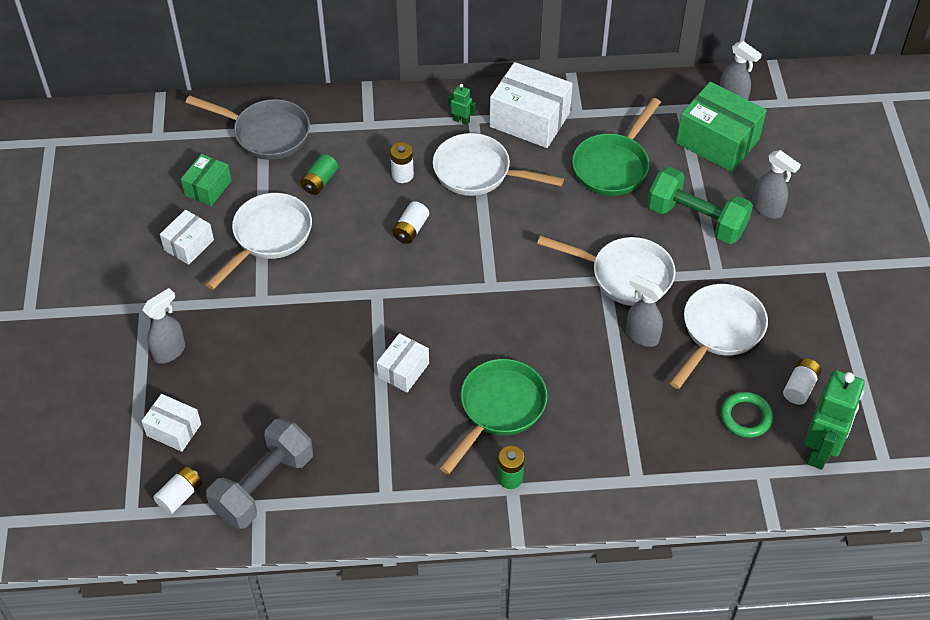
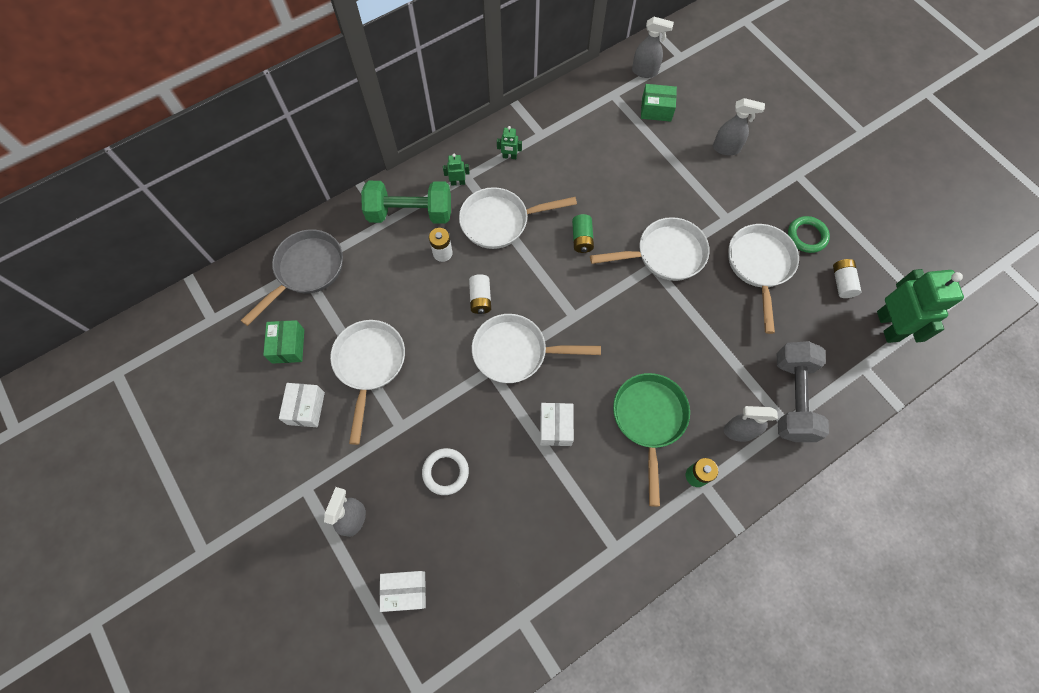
camera: 30 degrees left, 15 degrees up
white battery [153,466,202,514] -> none
grey pan [185,95,310,160] -> grey pan turned 45 degrees counterclockwise [241,229,343,326]
grey dumbbell [206,419,313,529] -> grey dumbbell moved to [777,341,829,442]
green battery [300,154,338,195] -> green battery moved to [572,214,594,253]
white box [490,62,573,148] -> green robot [497,126,522,159]
green pan [572,98,661,196] -> none
grey spray bottle [626,275,663,347] -> grey spray bottle moved to [723,406,778,442]
green dumbbell [647,167,753,244] -> green dumbbell moved to [361,181,451,224]
green box [676,82,767,172] -> green box [641,84,677,122], size x0.57
green ring [721,392,773,438] -> green ring moved to [788,216,830,253]
none -> white ring [422,448,469,495]
none -> white pan [472,314,601,383]

